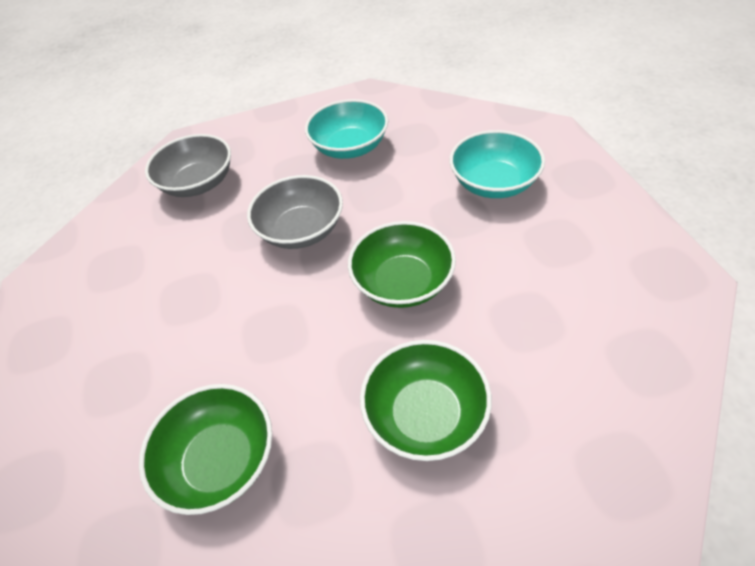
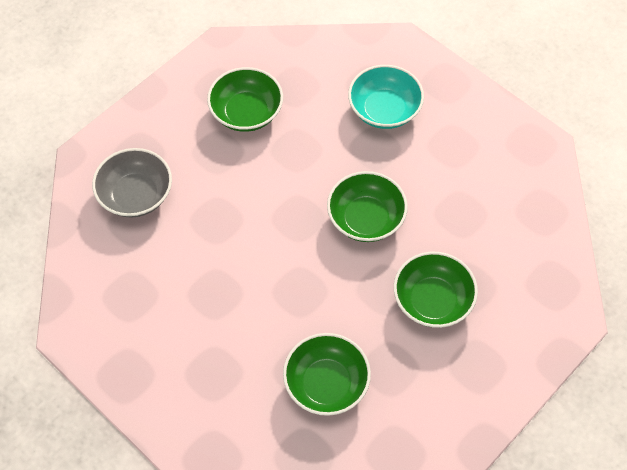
camera: 35 degrees left, 10 degrees up
grey bowl [247,175,343,249] -> none
turquoise bowl [305,99,388,159] -> green bowl [207,67,283,132]

